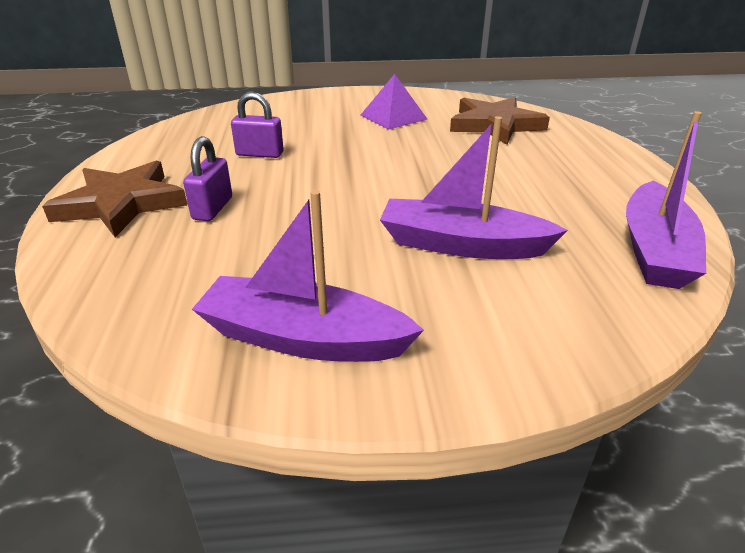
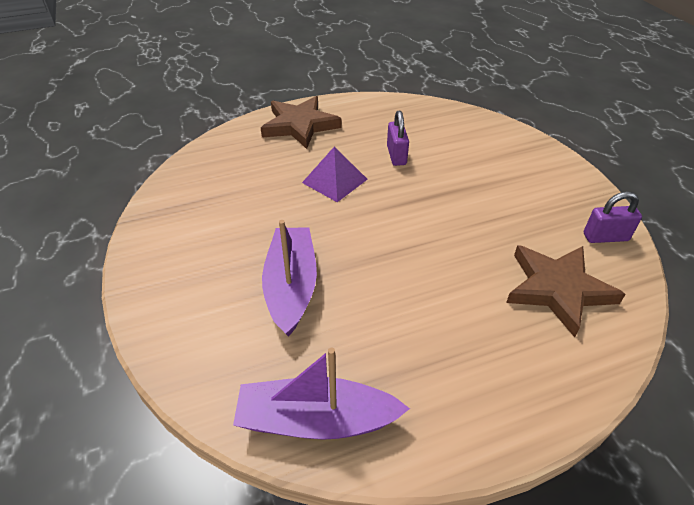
camera: 75 degrees right, 10 degrees up
purple padlock [183,136,232,221] -> purple padlock moved to [584,192,642,243]
purple boat [192,190,424,362] -> none
purple pyramid [361,74,427,130] -> purple pyramid moved to [302,147,368,202]

